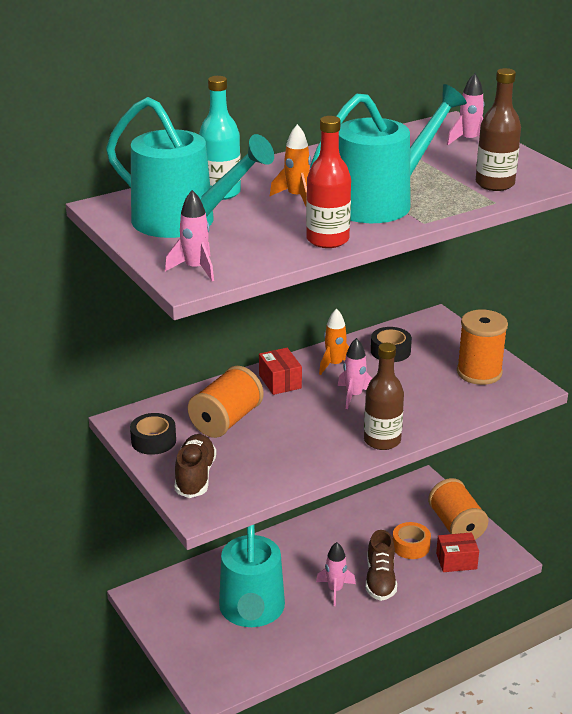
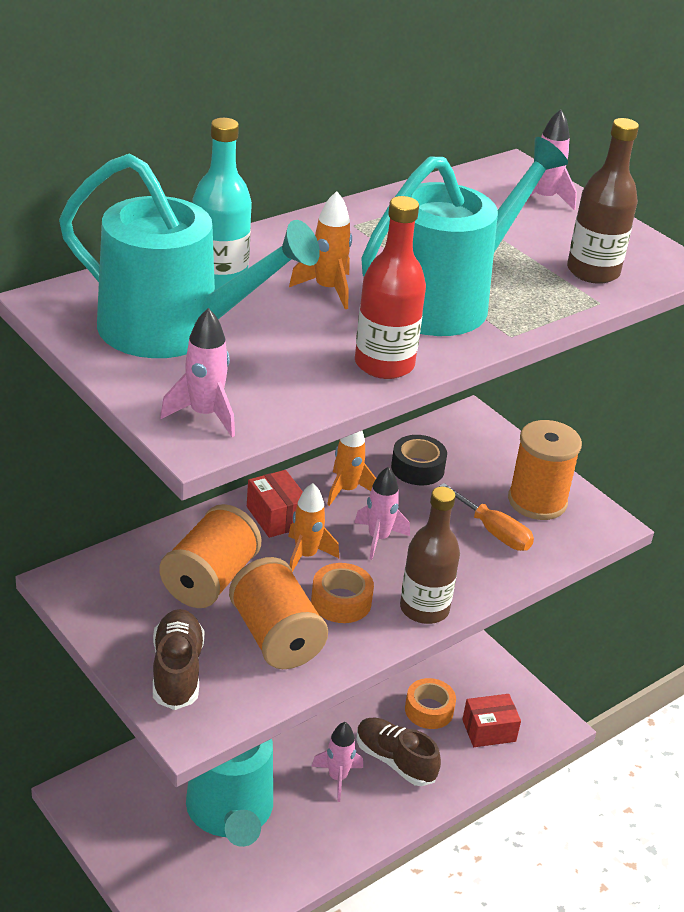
camera: 10 degrees left, 5 degrees up
black tape [130,413,176,455] -> none
brown shoe [366,530,397,601] -> brown shoe turned 135 degrees clockwise [357,717,441,786]
orange spool [428,478,489,540] -> orange spool moved to [229,557,328,669]
none -> orange rocket [288,483,339,572]
none -> orange tape [311,563,374,623]
none -> orange screwdriver [439,483,534,551]

